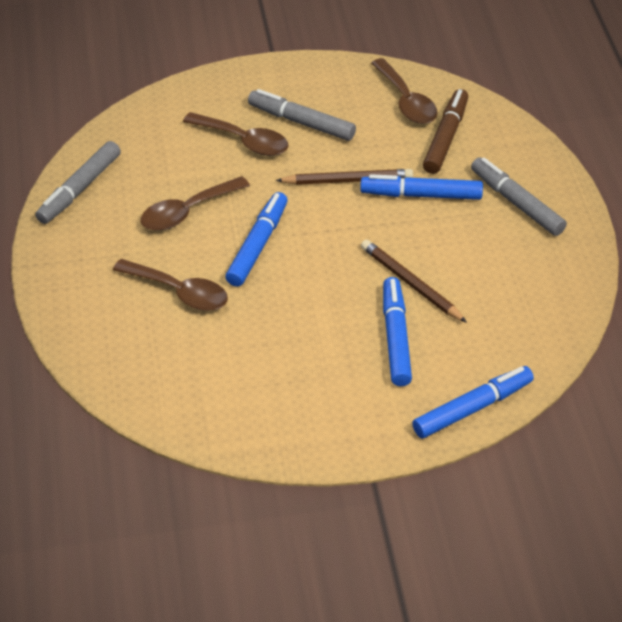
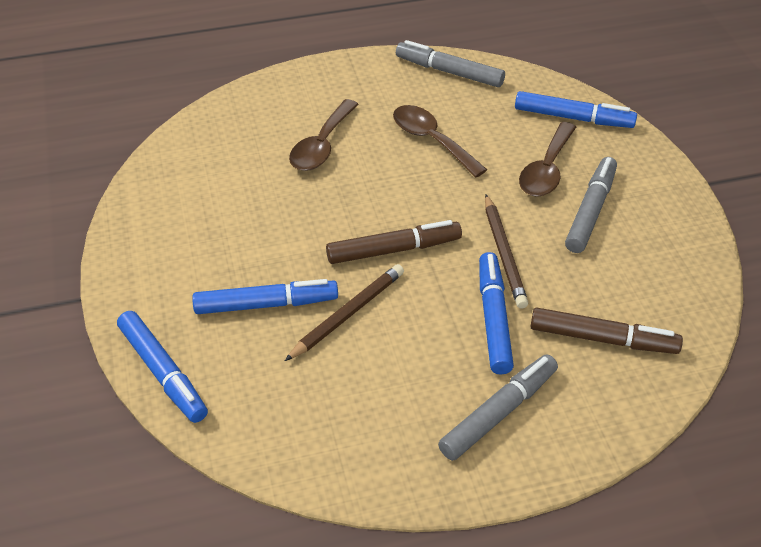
camera: 85 degrees right, 0 degrees up
blue marker [225,192,288,287] -> blue marker moved to [515,91,637,128]
brown spoon [371,58,438,124] -> none
none -> brown marker [326,220,462,264]

